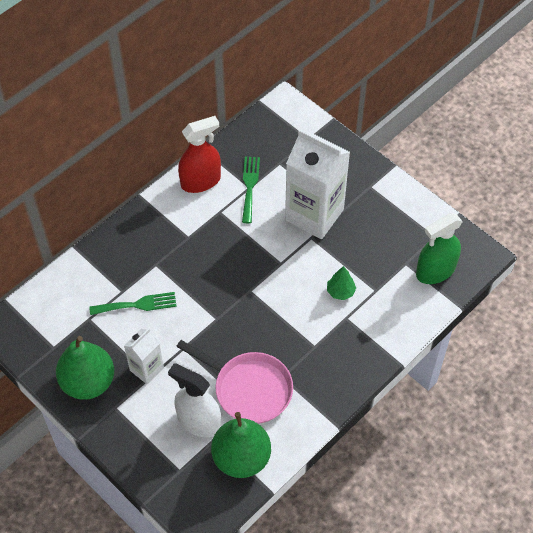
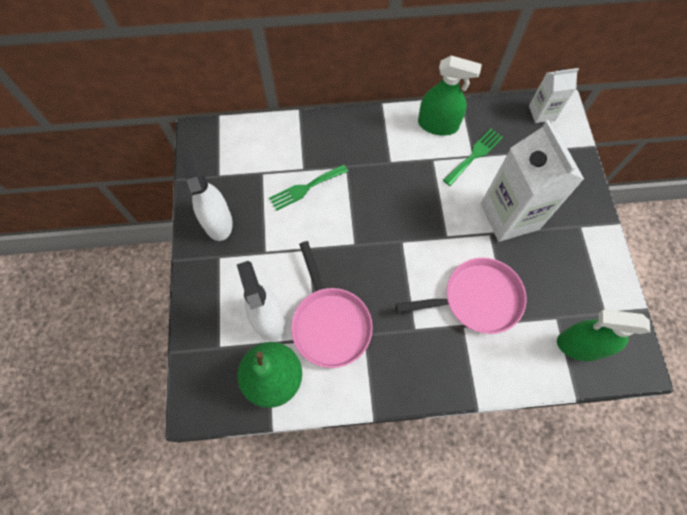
camera: 40 degrees right, 10 degrees up
green pear [56,336,114,400] -> white spray bottle [180,151,233,241]
green fork [89,292,177,315] -> green fork turned 120 degrees clockwise [269,164,348,211]
white carton [124,328,164,384] -> white carton moved to [529,68,579,123]
red spray bottle [178,116,221,193] -> green spray bottle [418,55,482,135]
green tree [327,266,356,300] -> pink pan [396,258,527,334]

